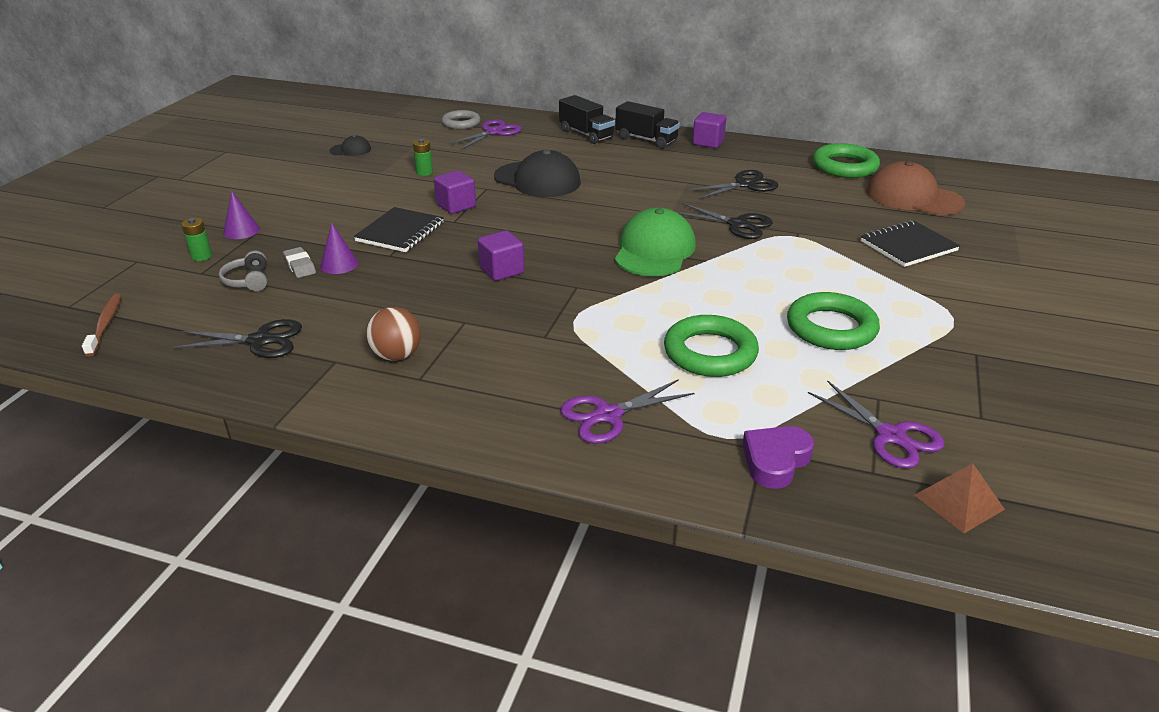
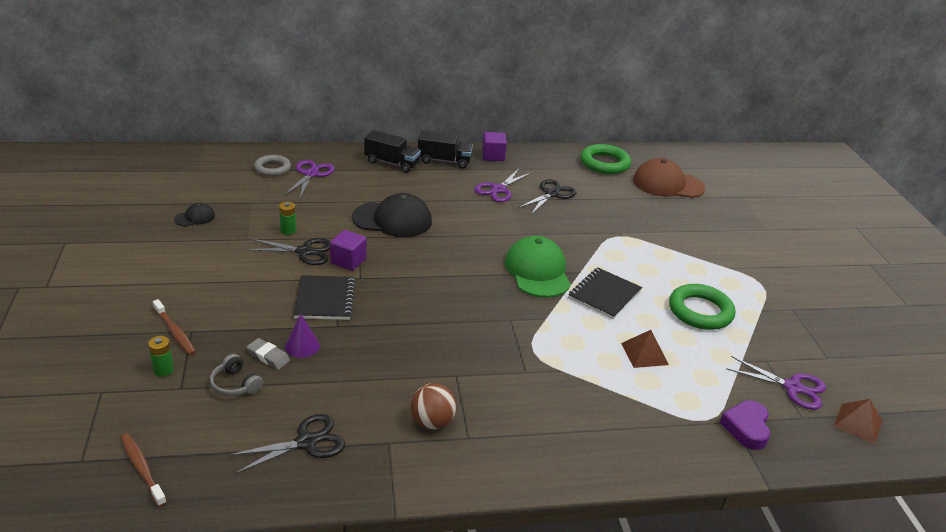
camera: 30 degrees left, 0 degrees up
purple cone [223,191,260,239] -> brown toothbrush [153,299,196,355]
purple cube [478,230,524,281] -> none
purple scissors [561,379,695,444] -> purple scissors moved to [474,169,532,202]
green ring [664,315,759,377] -> brown pyramid [621,330,669,368]
black scissors [676,203,773,239] -> black scissors moved to [245,238,330,265]
black notebook [861,220,960,267] -> black notebook moved to [568,268,642,319]

